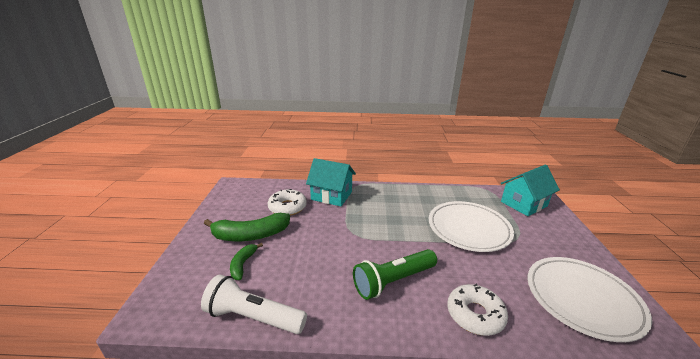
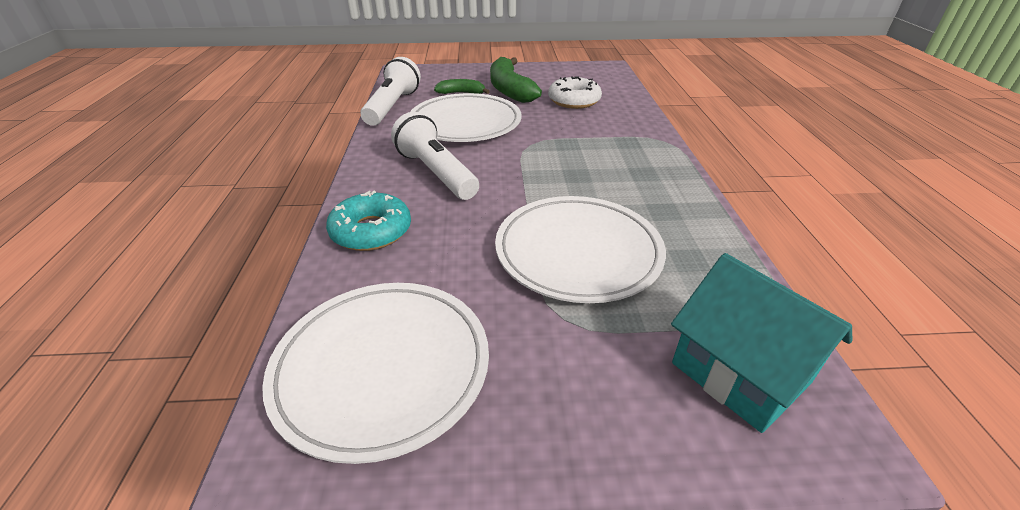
camera: 85 degrees right, 10 degrees up
turquoise house [306,158,356,206] -> none
green flashlight [353,249,437,300] -> white flashlight [391,112,479,200]
white donut [447,284,508,336] -> turquoise donut [326,191,411,251]
none -> white plate [410,93,522,142]

